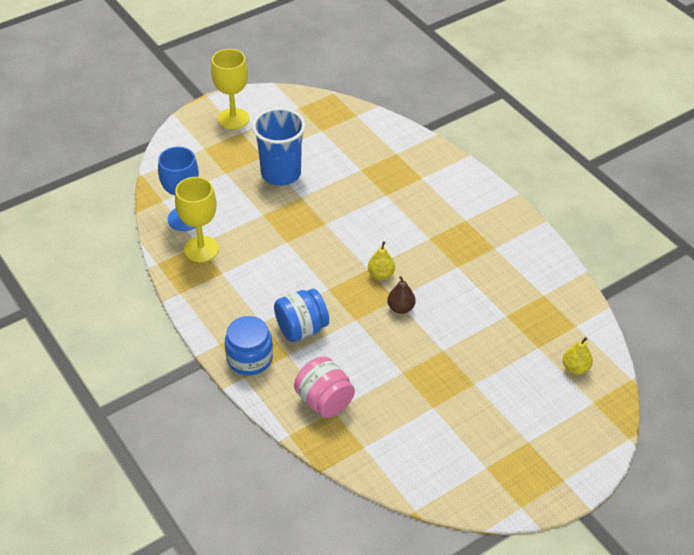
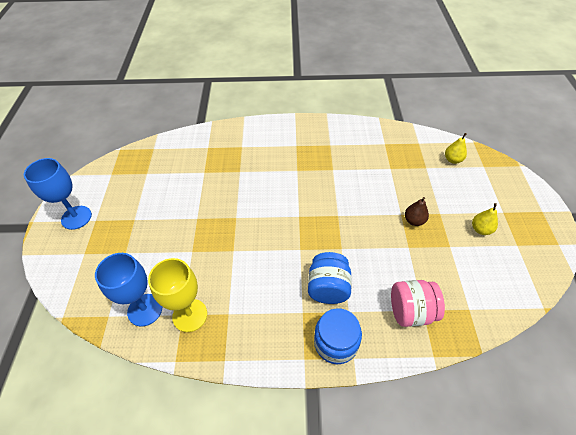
camera: 55 degrees left, 5 degrees up
yellow goblet [211,49,249,129] -> blue goblet [24,158,92,230]
blue cup [252,108,306,186] -> none
yellow pear [368,241,395,280] -> yellow pear moved to [472,203,498,235]
brown pear [387,276,416,314] -> brown pear moved to [405,197,429,226]

